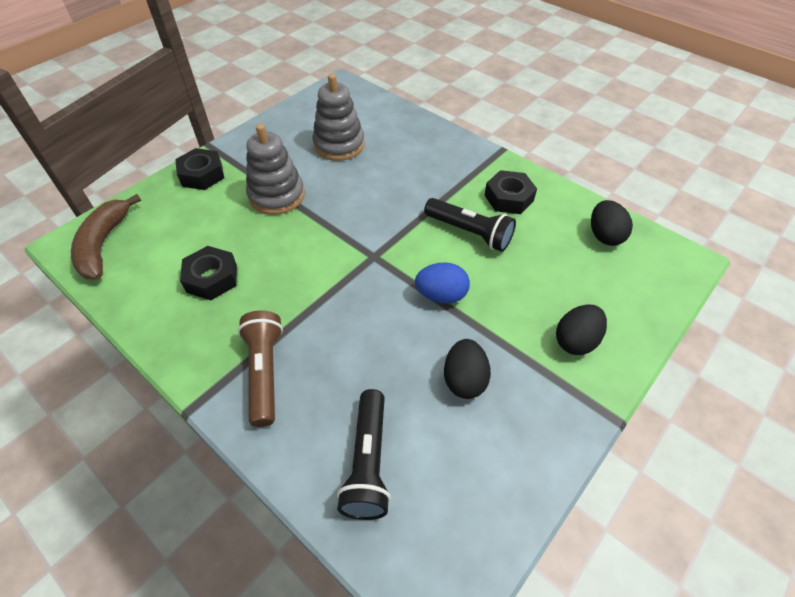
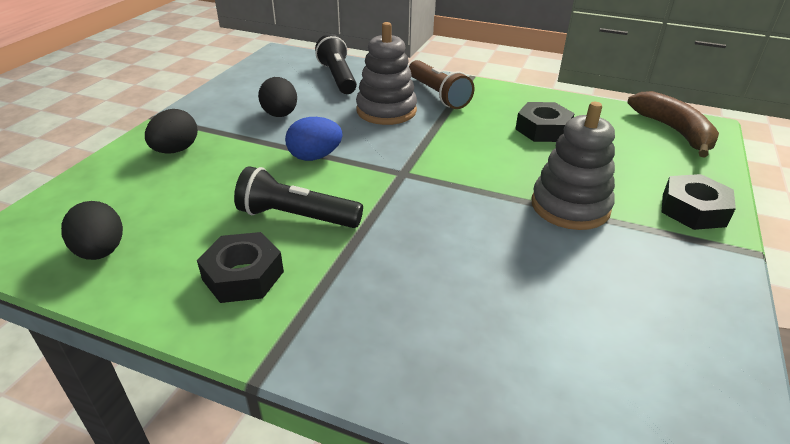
camera: 160 degrees right, 15 degrees down
grey stacking toy [312,74,365,161] -> grey stacking toy moved to [356,22,417,125]

